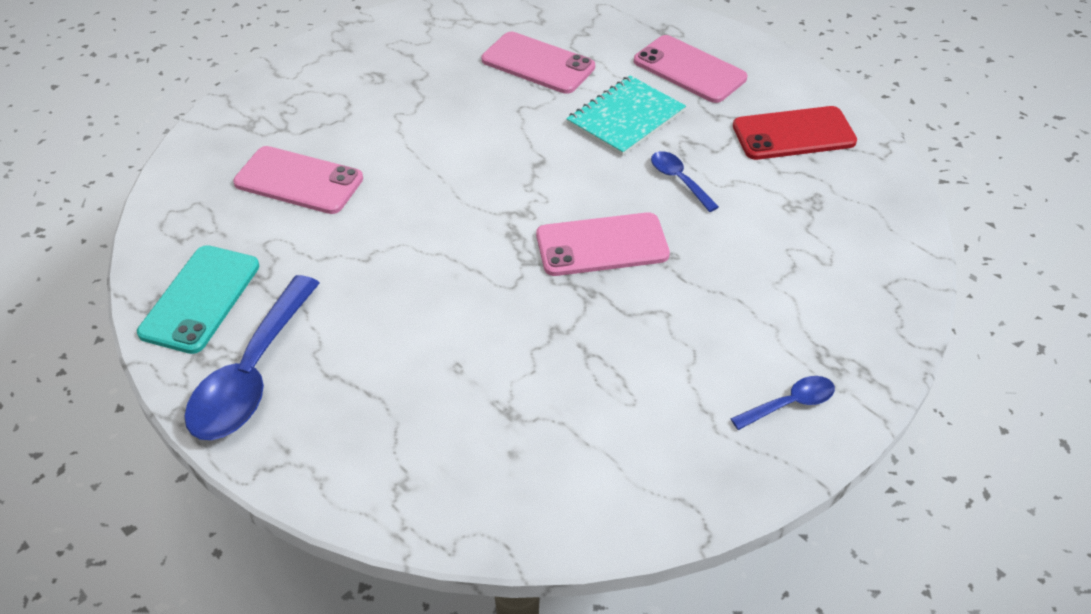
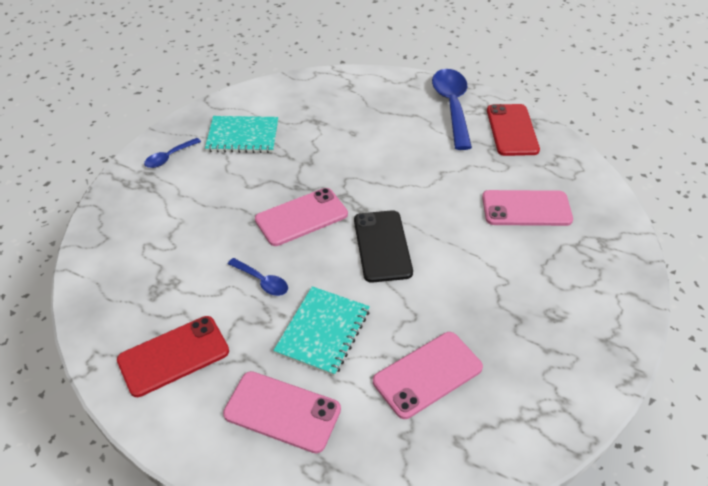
camera: 160 degrees right, 0 degrees up
turquoise phone [137,245,260,354] -> red phone [487,104,540,156]
pink phone [482,32,595,94] -> pink phone turned 45 degrees counterclockwise [373,332,483,419]
none -> turquoise notebook [205,116,278,153]
none -> black phone [354,210,413,283]

